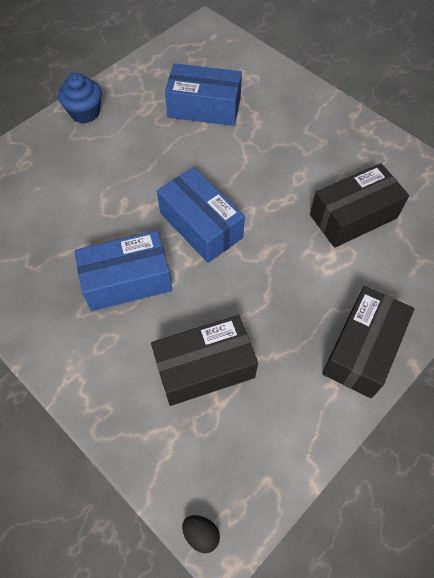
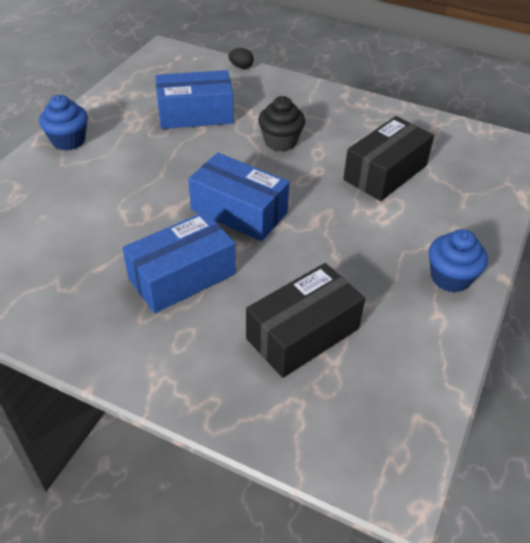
camera: 20 degrees left, 15 degrees down
black egg [182,515,220,553] -> black egg moved to [228,48,254,69]
black box [322,286,414,398] -> blue cupcake [429,229,488,292]
none -> black cupcake [258,96,305,151]

